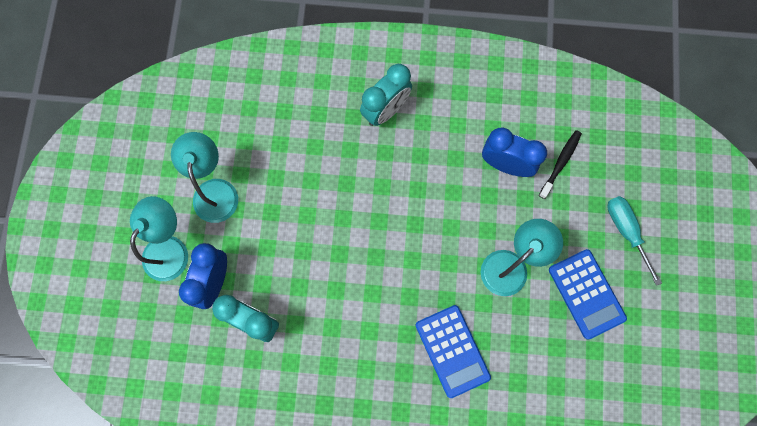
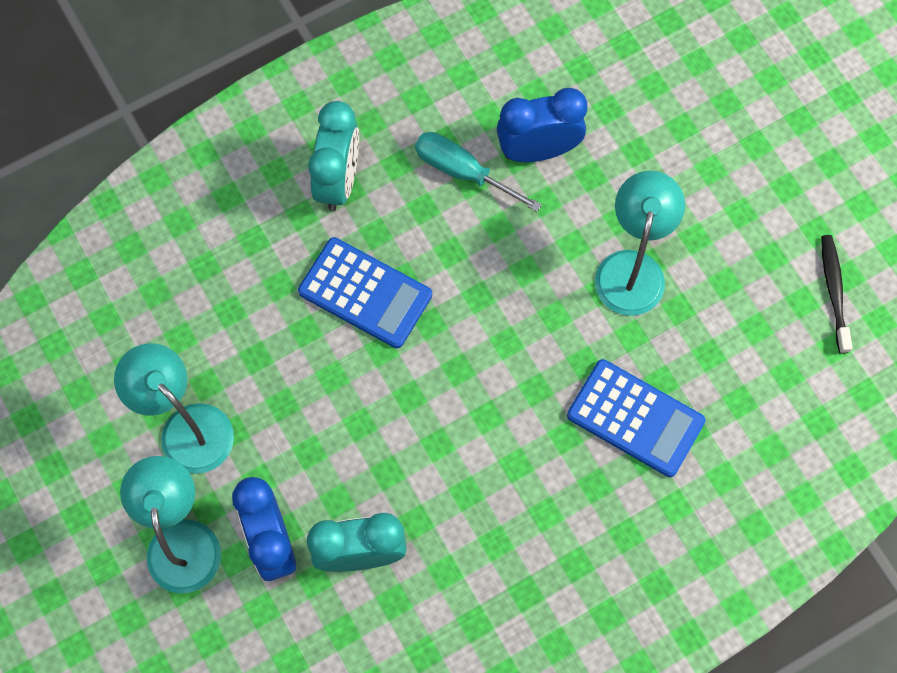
camera: 35 degrees left, 5 degrees down
black toothbrush [539,130,582,199] -> black toothbrush moved to [821,235,853,354]
blue calculator [549,249,627,339] -> blue calculator moved to [298,237,432,348]
turquoise screwdriver [607,196,662,286] -> turquoise screwdriver moved to [415,132,542,212]

